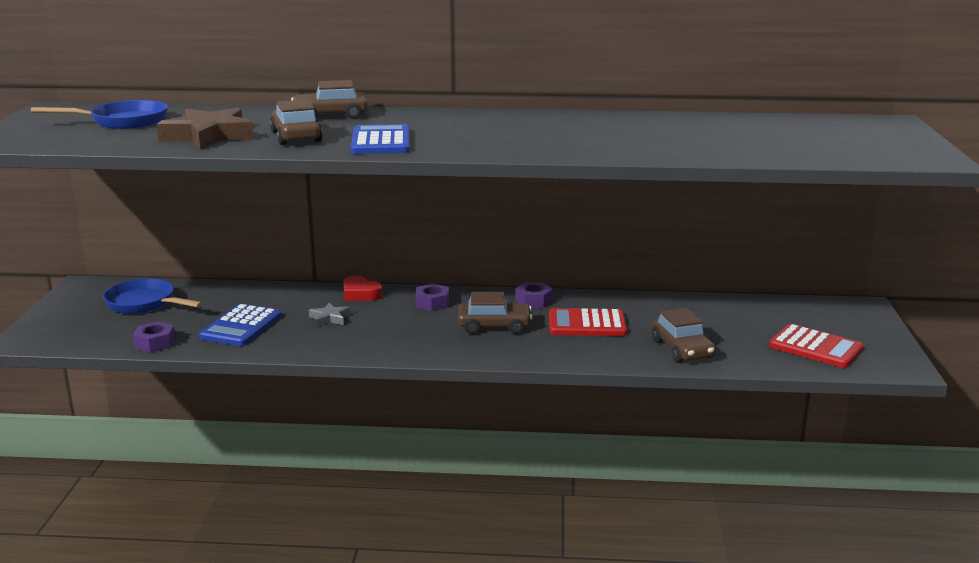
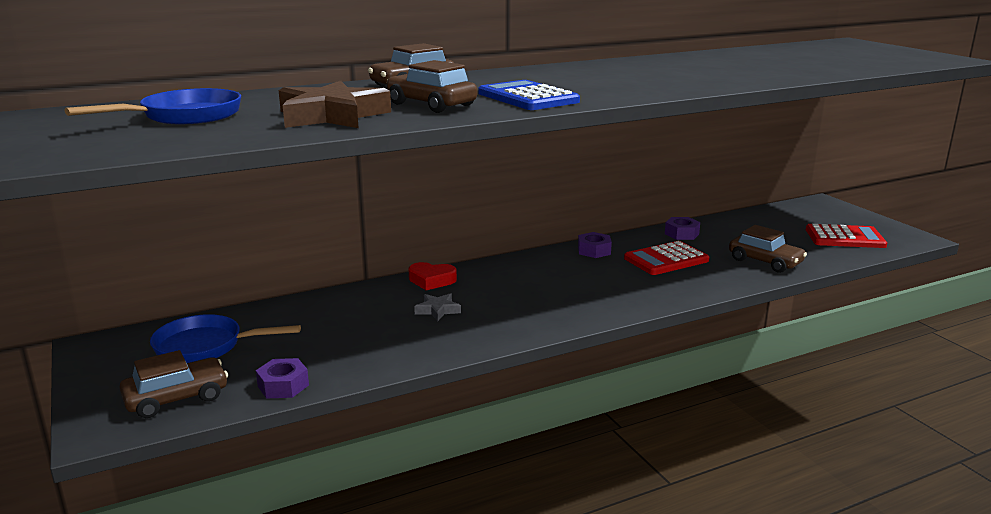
camera: 30 degrees left, 0 degrees up
blue calculator [199,304,281,346] -> none
purple nut [415,283,449,311] -> purple nut moved to [665,217,700,240]
brown car [458,292,532,334] -> brown car moved to [119,350,228,418]

